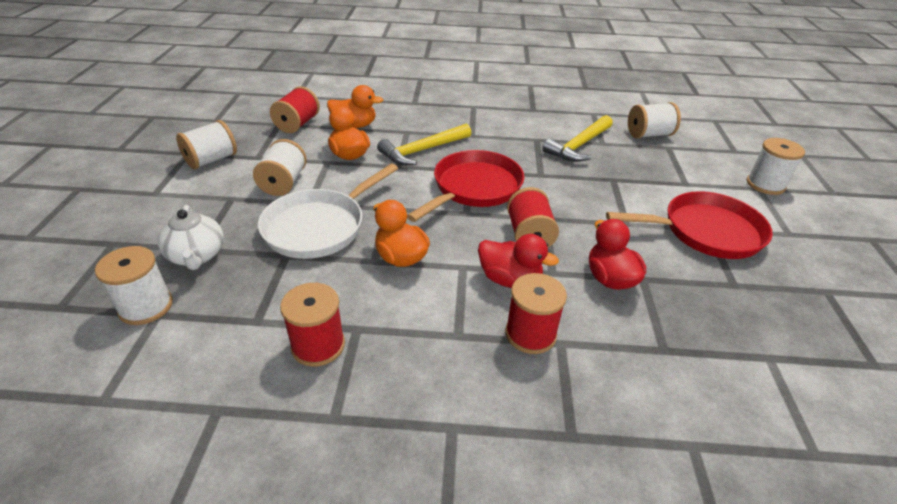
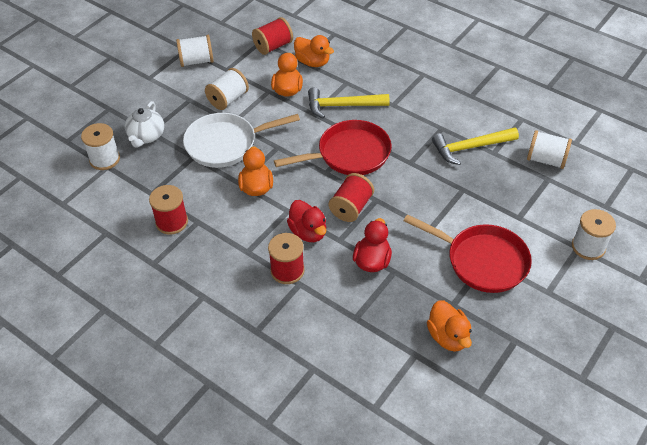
camera: 35 degrees right, 10 degrees up
none -> orange duck [427,300,472,352]

